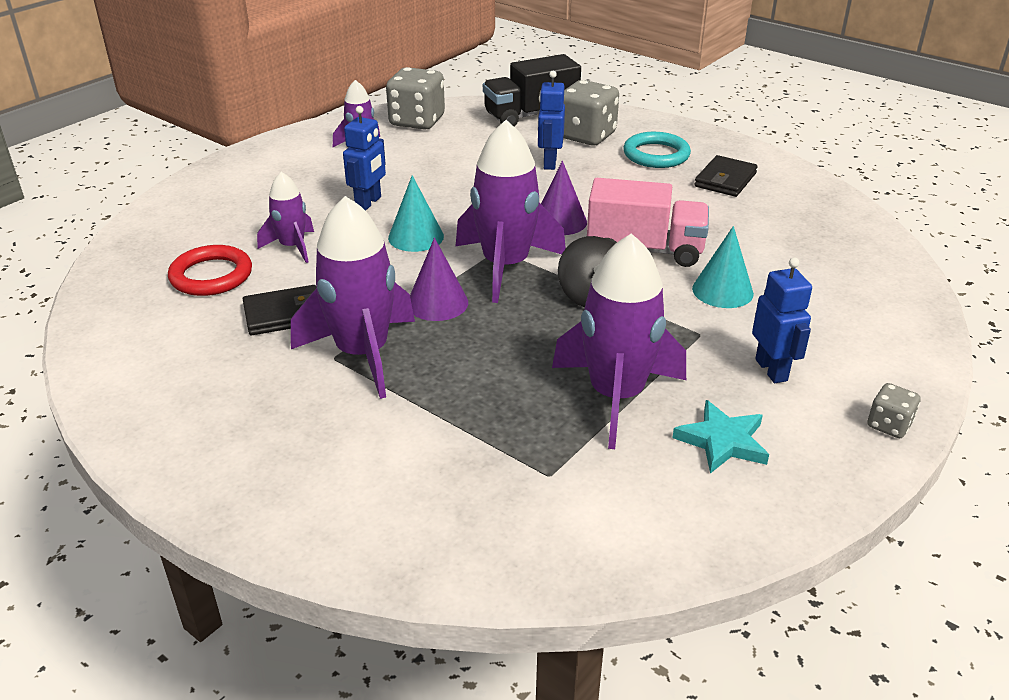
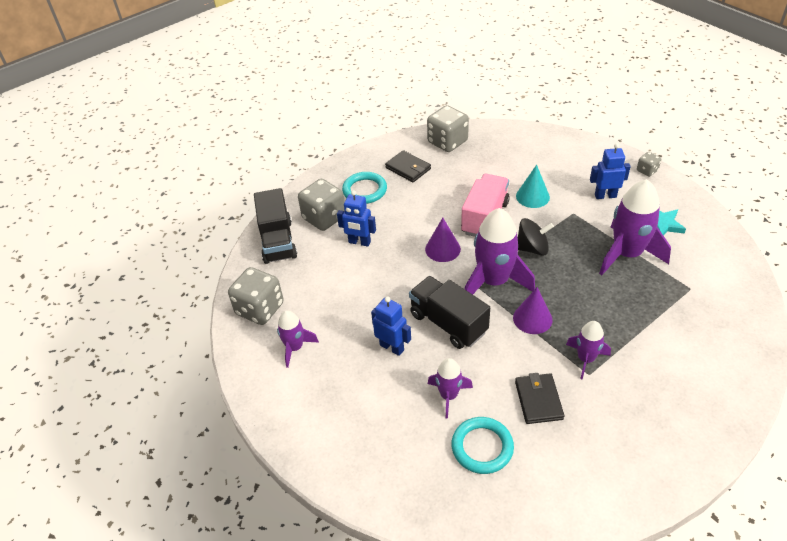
camera: 75 degrees left, 10 degrees up
red ring [168,245,252,296] -> turquoise ring [451,417,514,474]
purple rocket [291,196,415,399] -> purple rocket [566,321,611,380], size x0.55
turquoise cone [388,175,444,252] -> black truck [409,276,490,349]
none -> grey dice [427,105,469,152]

